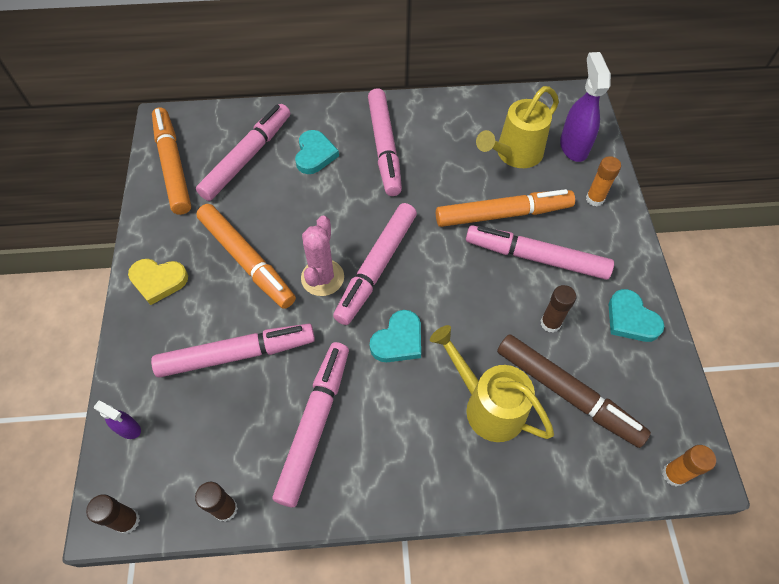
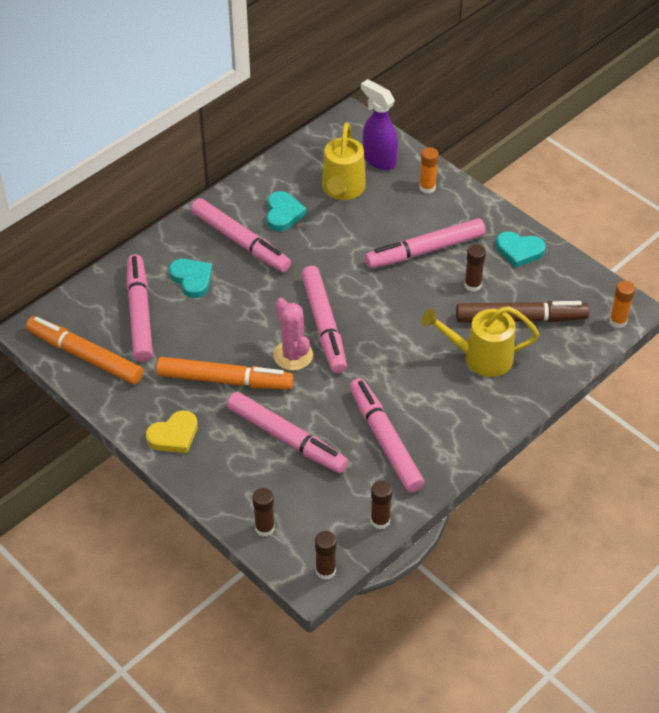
camera: 40 degrees left, 10 degrees down
purple spray bottle [94,401,141,439] -> brown glue stick [252,488,275,536]
pink marker [151,324,315,378] -> pink marker turned 90 degrees clockwise [227,392,348,473]
turquoise heart [370,310,421,362] -> turquoise heart moved to [266,191,307,231]
orange marker [436,189,575,227] -> none

